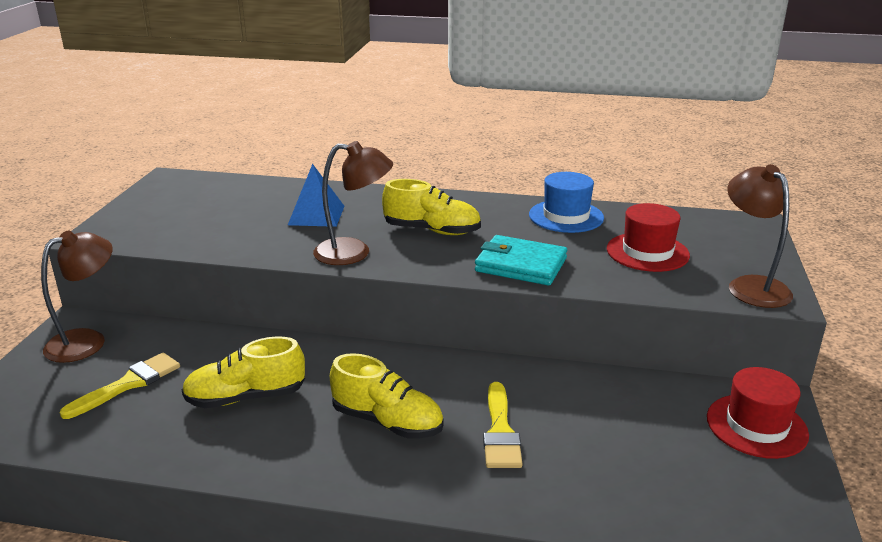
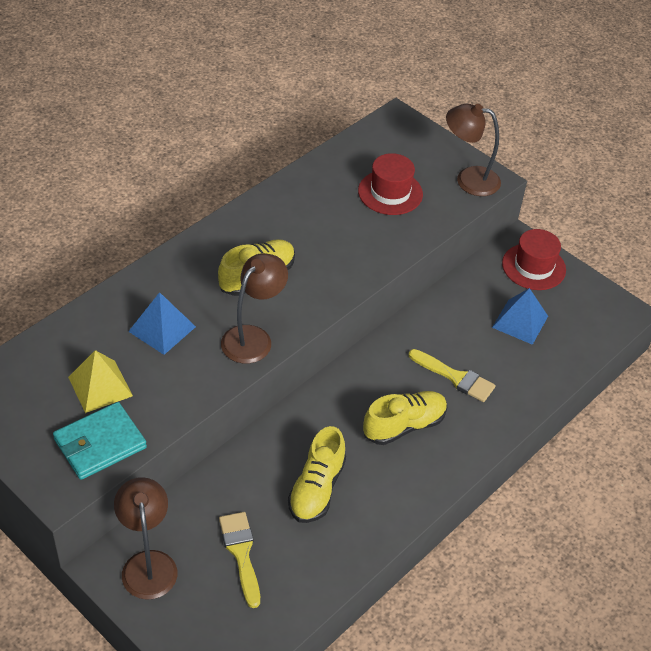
camera: 60 degrees left, 20 degrees up
turquoise wallet [475,235,567,286] -> turquoise wallet moved to [53,402,147,480]
blue hat [529,172,604,233] -> none
none -> yellow pyramid [68,350,133,413]
none -> blue pyramid [492,288,548,345]

